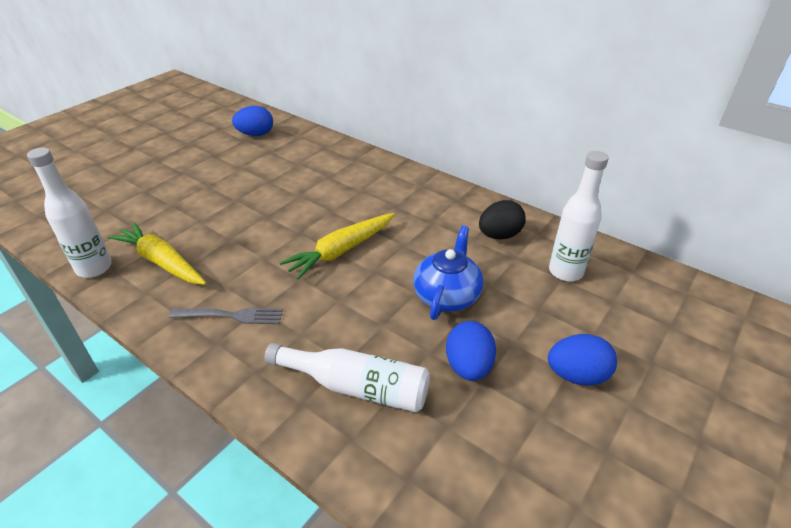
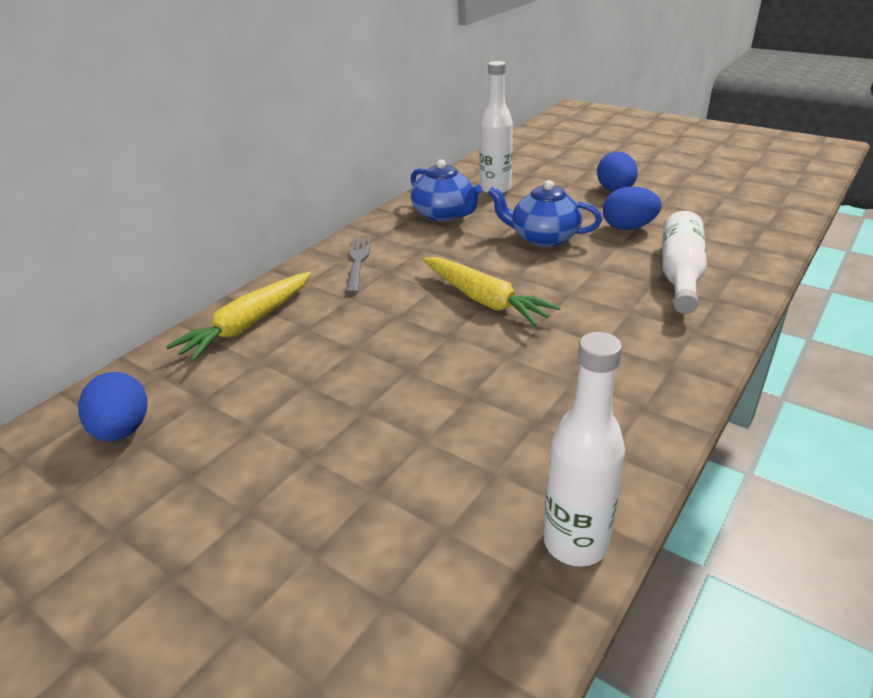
camera: 90 degrees left, 5 degrees down
yellow carrot [107,222,206,285] -> yellow carrot moved to [166,272,311,362]
grey fork [169,308,283,324] -> grey fork moved to [346,238,372,294]
black egg [479,200,526,239] -> blue teapot [411,159,482,222]

